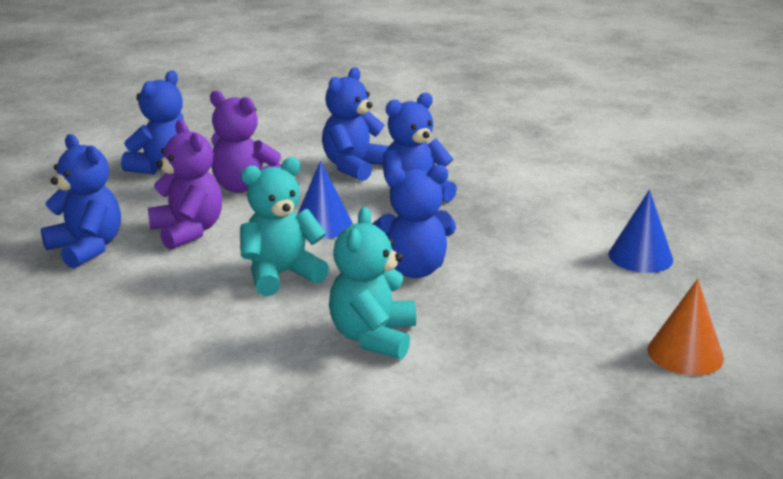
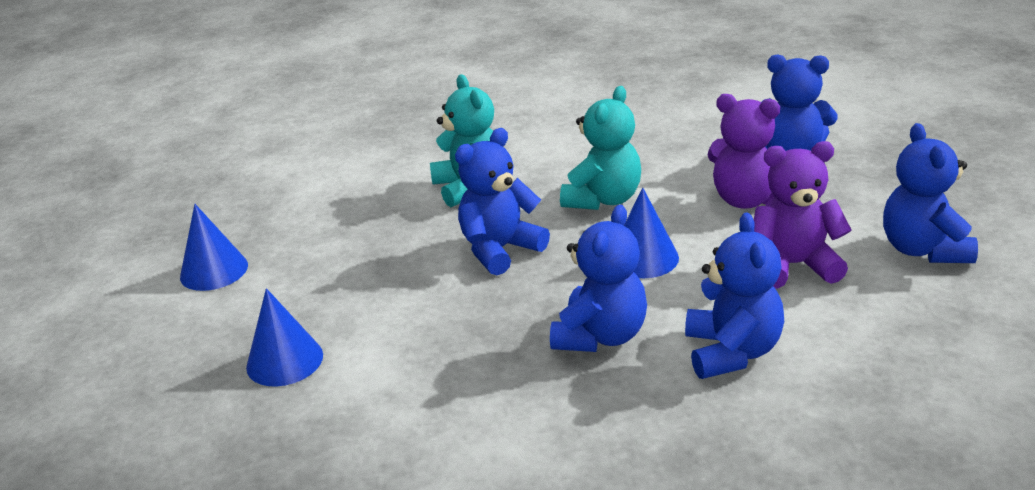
camera: 150 degrees right, 5 degrees up
orange cone [648,279,724,376] -> blue cone [180,204,248,291]

